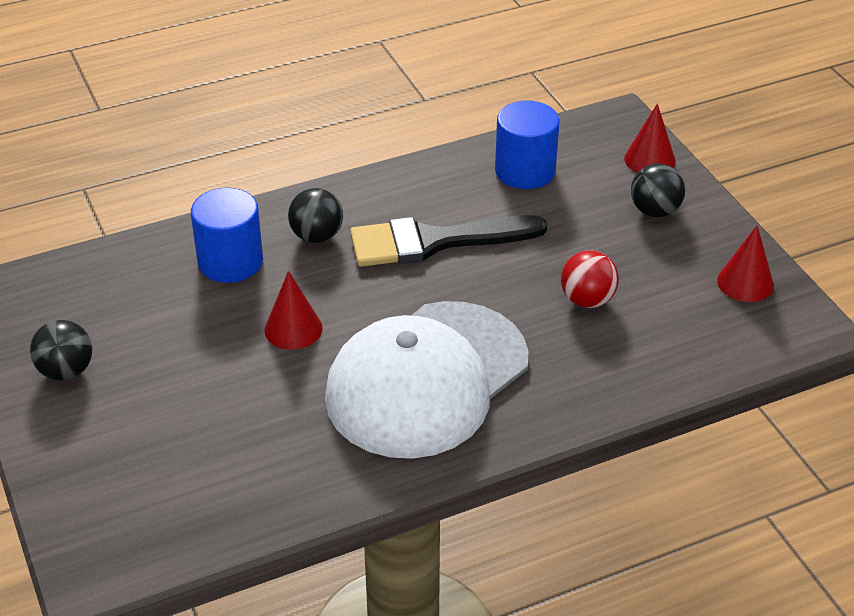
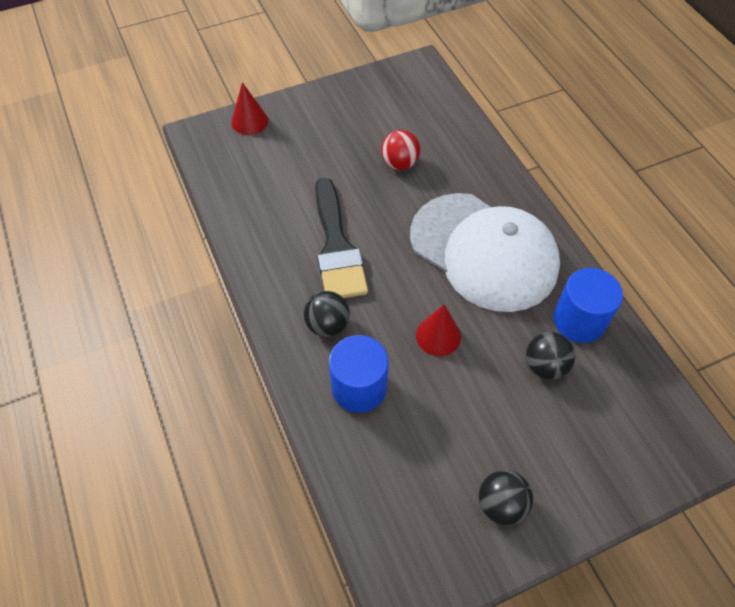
camera: 90 degrees left, 15 degrees up
blue cylinder [495,101,559,189] -> blue cylinder moved to [553,268,623,343]
black ball [631,163,685,218] -> black ball moved to [526,332,575,380]
red cone [717,225,774,302] -> none

